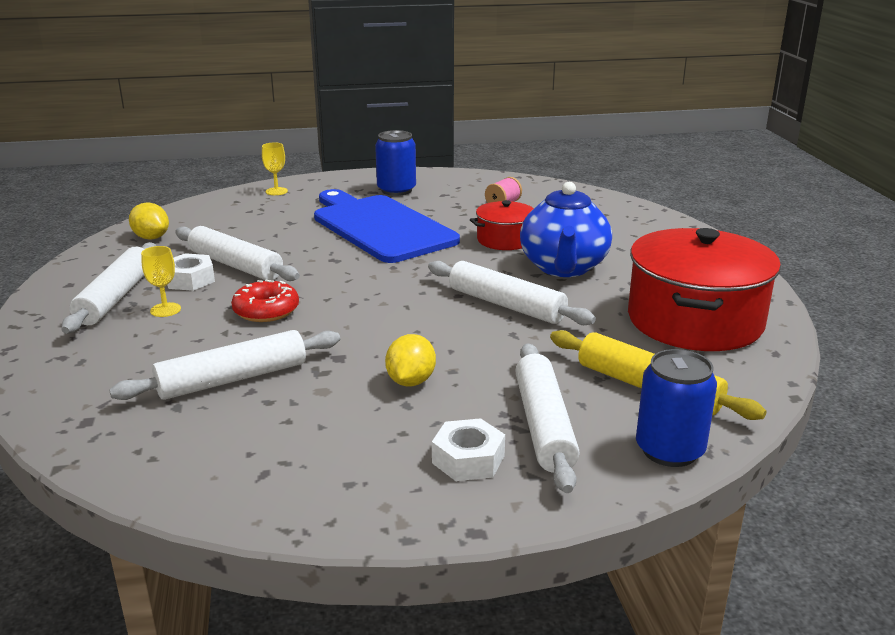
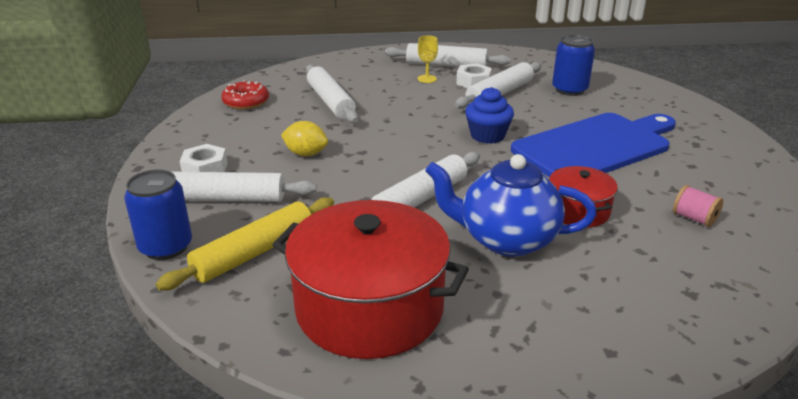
camera: 95 degrees right, 5 degrees up
yellow lemon [129,202,169,240] -> none
red donut [231,280,299,322] -> red donut moved to [221,80,269,110]
yellow goblet [262,143,288,195] -> none
blue can [375,130,416,196] -> blue can moved to [552,35,595,96]
none -> blue cupcake [465,87,514,144]

